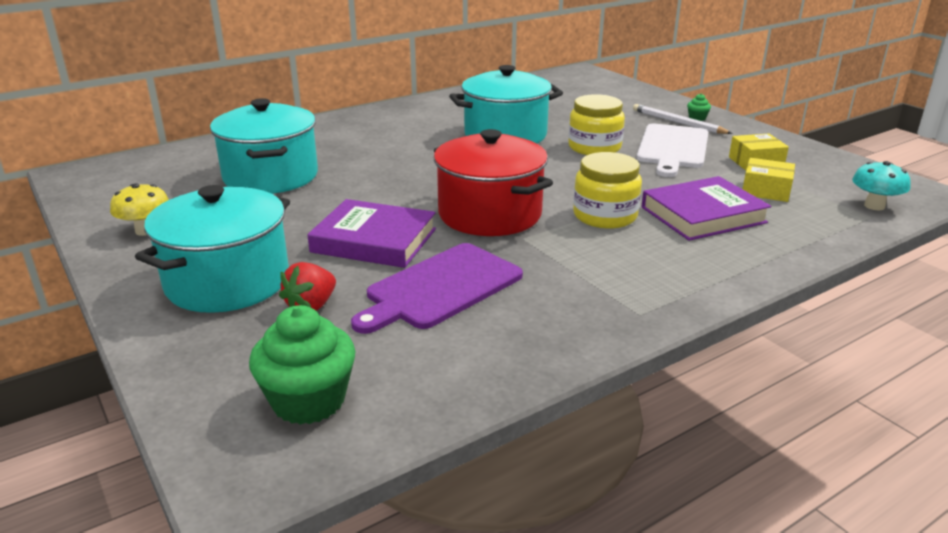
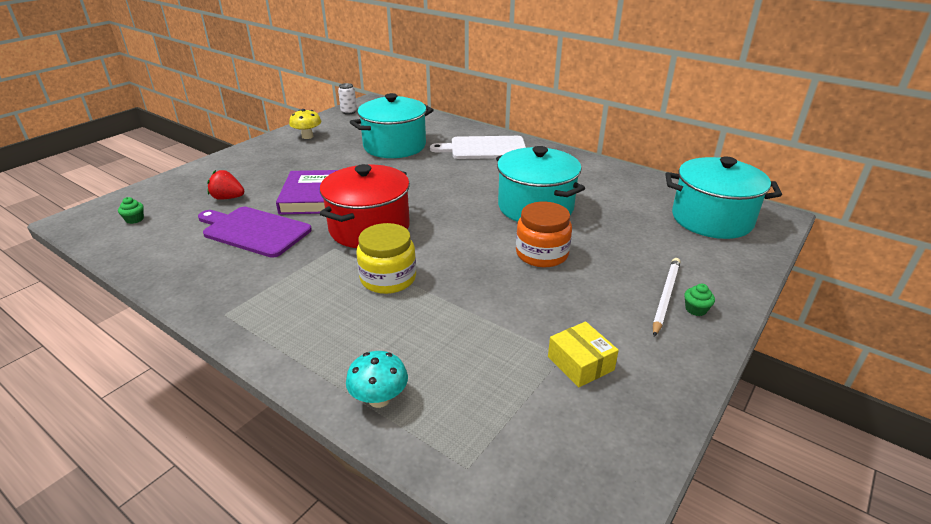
camera: 70 degrees right, 5 degrees up
turquoise pot [135,185,290,313] -> turquoise pot moved to [665,156,782,239]
green cupcake [249,305,355,425] -> green cupcake [118,197,144,224], size x0.45
yellow jar [568,94,625,155] -> orange jar [516,202,572,267]
white cutting board [637,124,708,177] -> white cutting board moved to [430,136,526,159]
purple book [642,176,771,241] -> none
yellow box [743,158,795,202] -> none
turquoise mushroom [852,161,911,210] -> turquoise mushroom moved to [346,351,408,408]
none -> white can [338,83,357,115]

